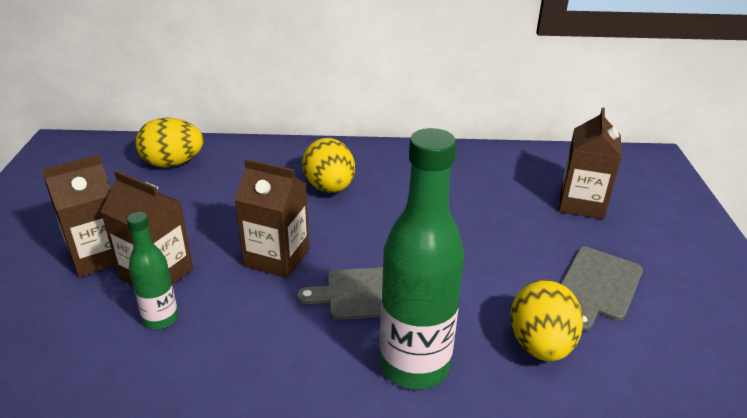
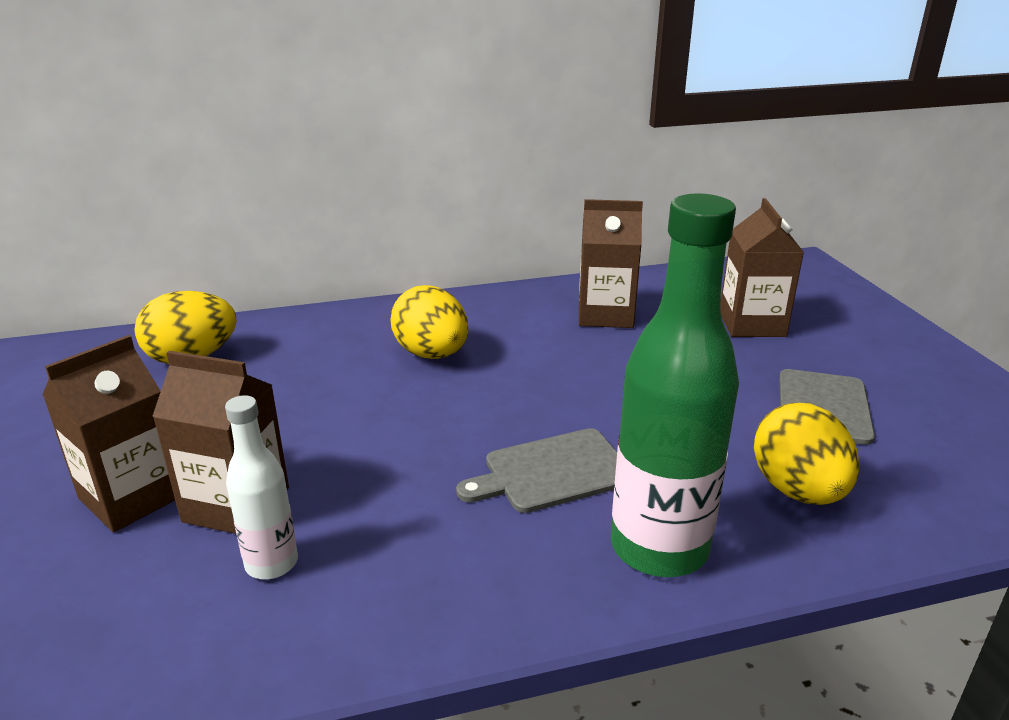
camera: 15 degrees left, 5 degrees down
green bottle [127,212,178,329] -> white bottle [225,395,298,579]
brown carton [235,159,309,278] -> brown carton moved to [579,199,643,328]

